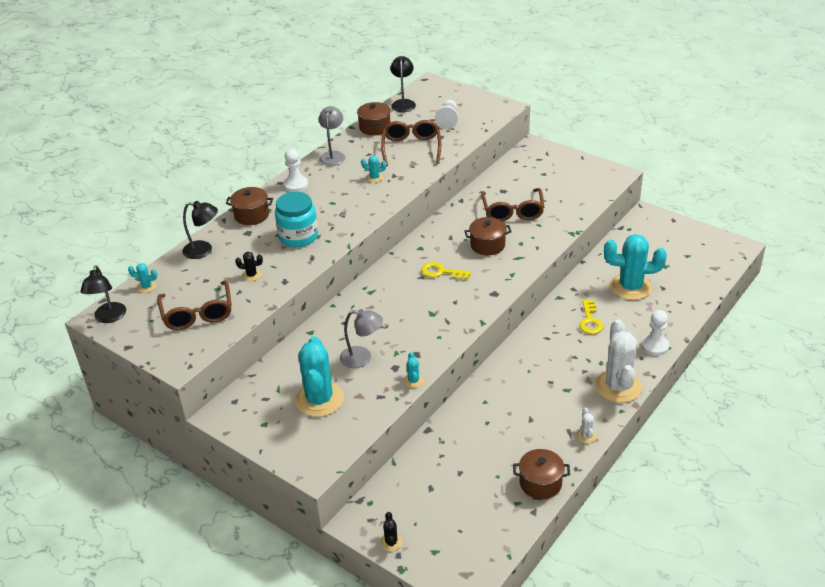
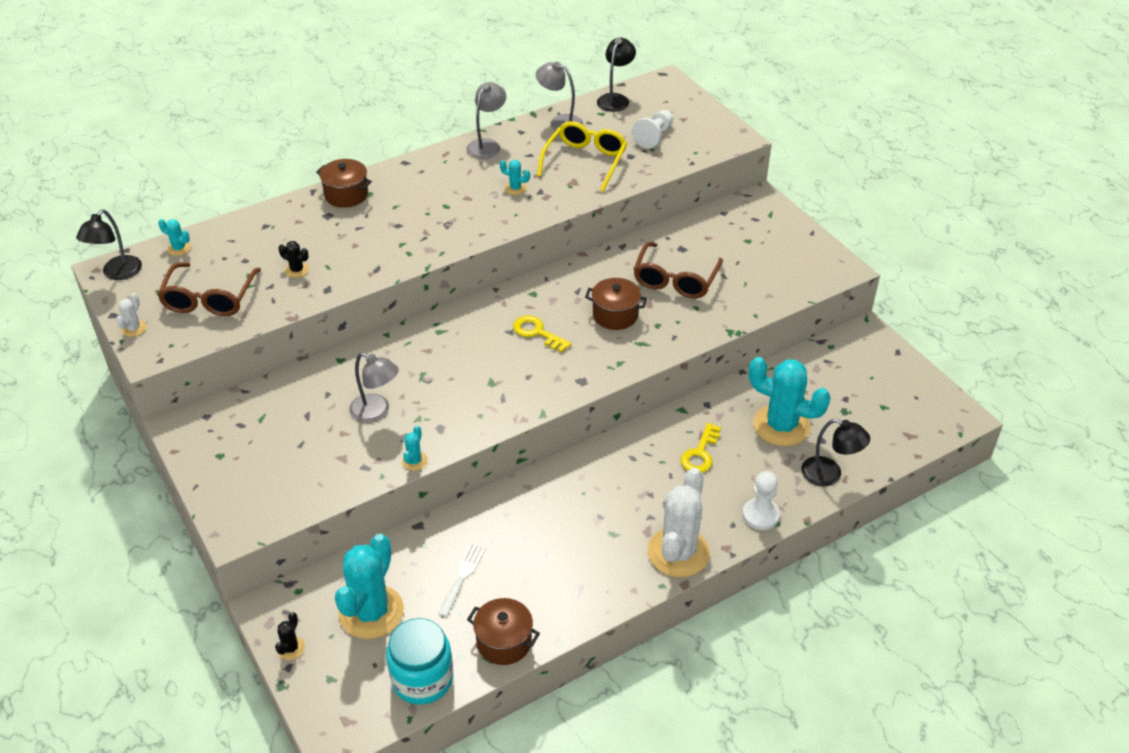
camera: 20 degrees right, 5 degrees up
black lamp [182,201,218,259] -> black lamp moved to [801,419,870,486]
turquoise jar [275,192,318,247] -> turquoise jar moved to [386,618,453,705]
white pawn [283,149,308,192] -> none
turquoise cactus [295,337,344,417] -> turquoise cactus moved to [335,534,404,639]
brown pot [357,102,391,136] -> grey lamp [536,61,583,131]
brown glasses [381,120,441,166] -> yellow glasses [537,121,627,192]
white cactus [576,408,597,444] -> white cactus moved to [116,293,146,337]
none -> white fork [438,544,486,617]

